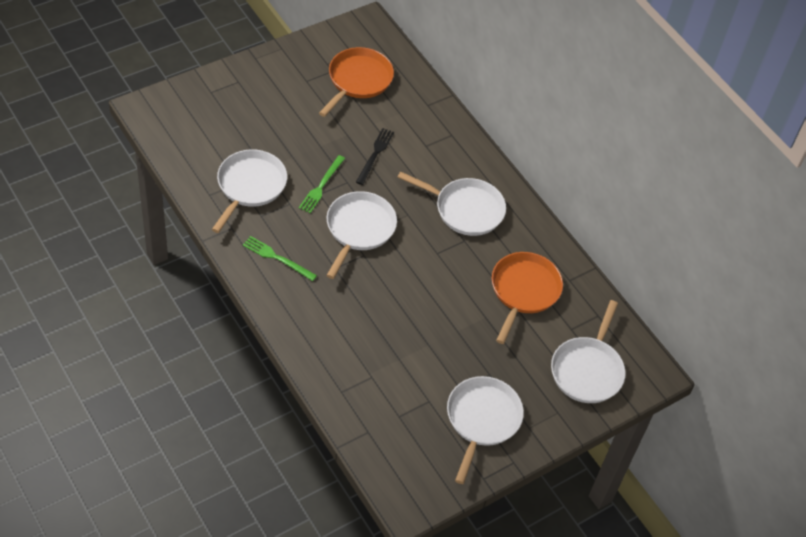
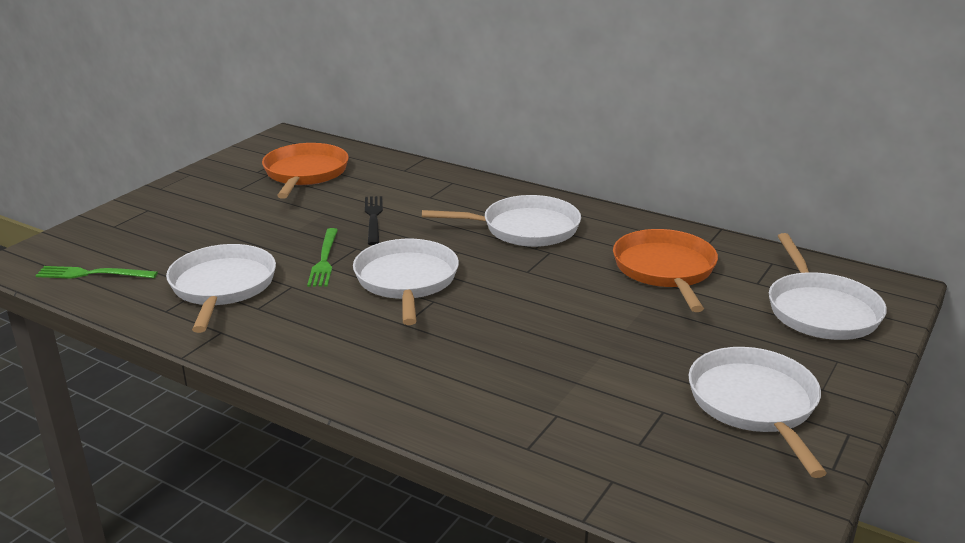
camera: 20 degrees left, 25 degrees down
green fork [243,236,317,281] -> green fork moved to [35,266,158,279]

